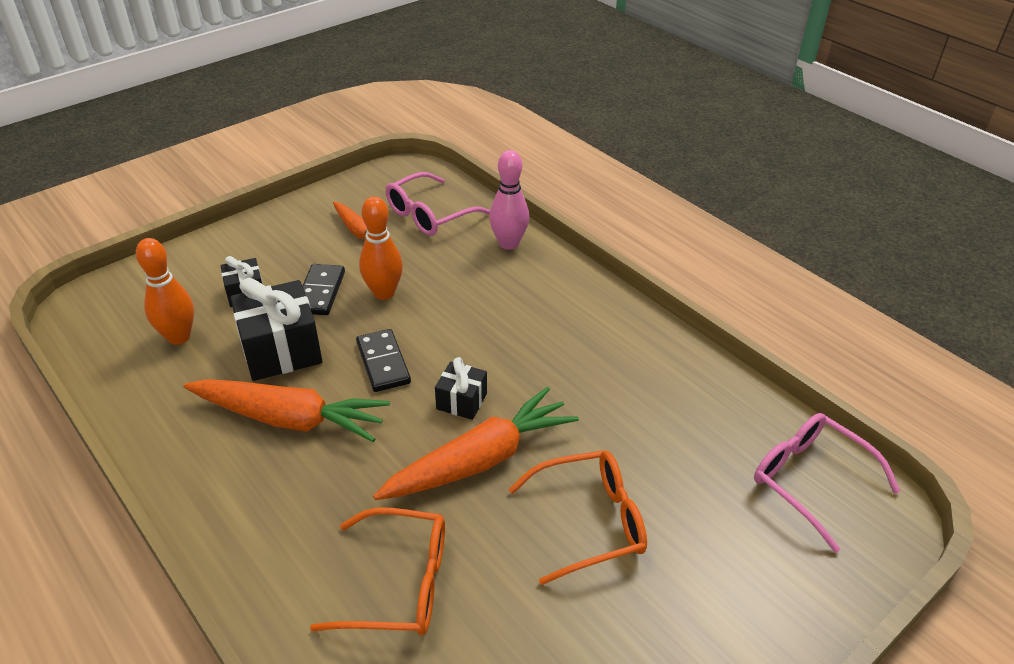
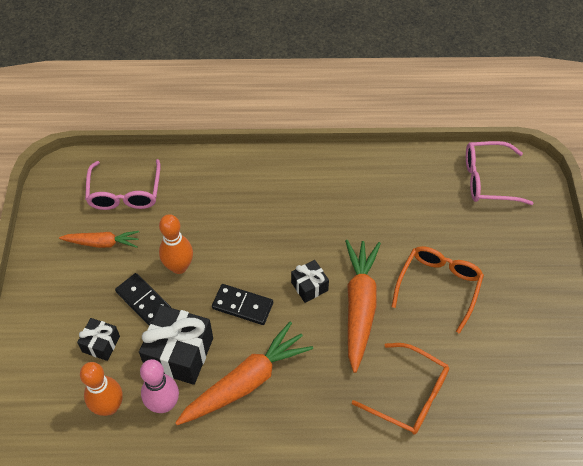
camera: 50 degrees left, 15 degrees up
orange glasses [310,508,445,635] -> orange glasses turned 75 degrees clockwise [352,343,449,435]
pink bowling pin [489,150,529,250] -> pink bowling pin moved to [140,359,179,413]

